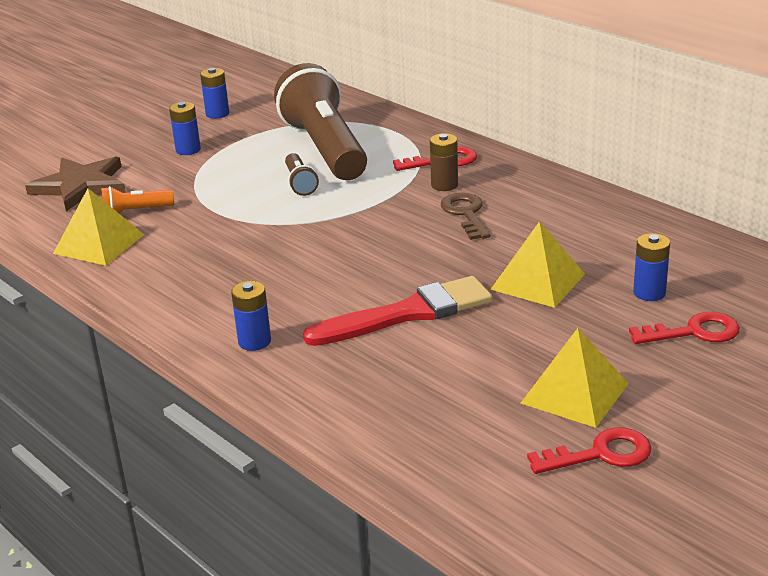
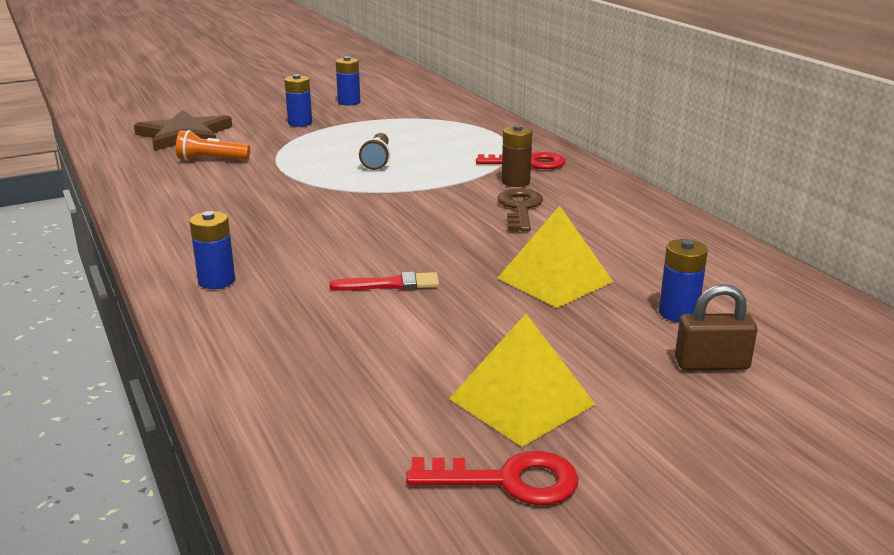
camera: 15 degrees right, 5 degrees down
yellow pyramid [53,188,144,266] -> none
brown flashlight [274,63,367,180] -> none
red brush [303,276,492,346] -> red brush [330,272,439,291], size x0.49
red key [629,312,740,344] -> brown padlock [675,284,757,370]

